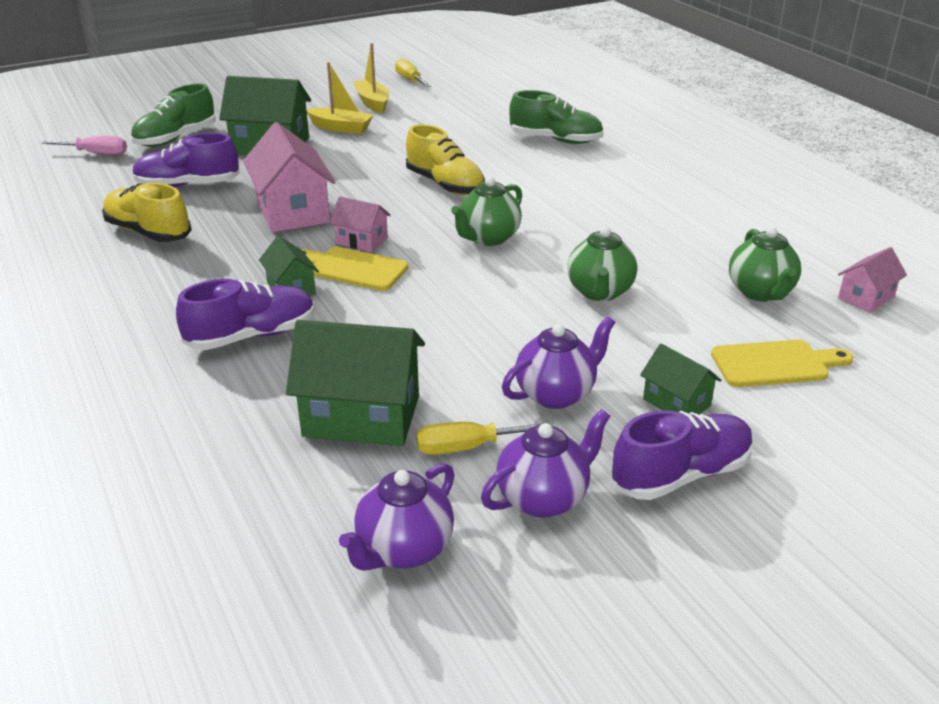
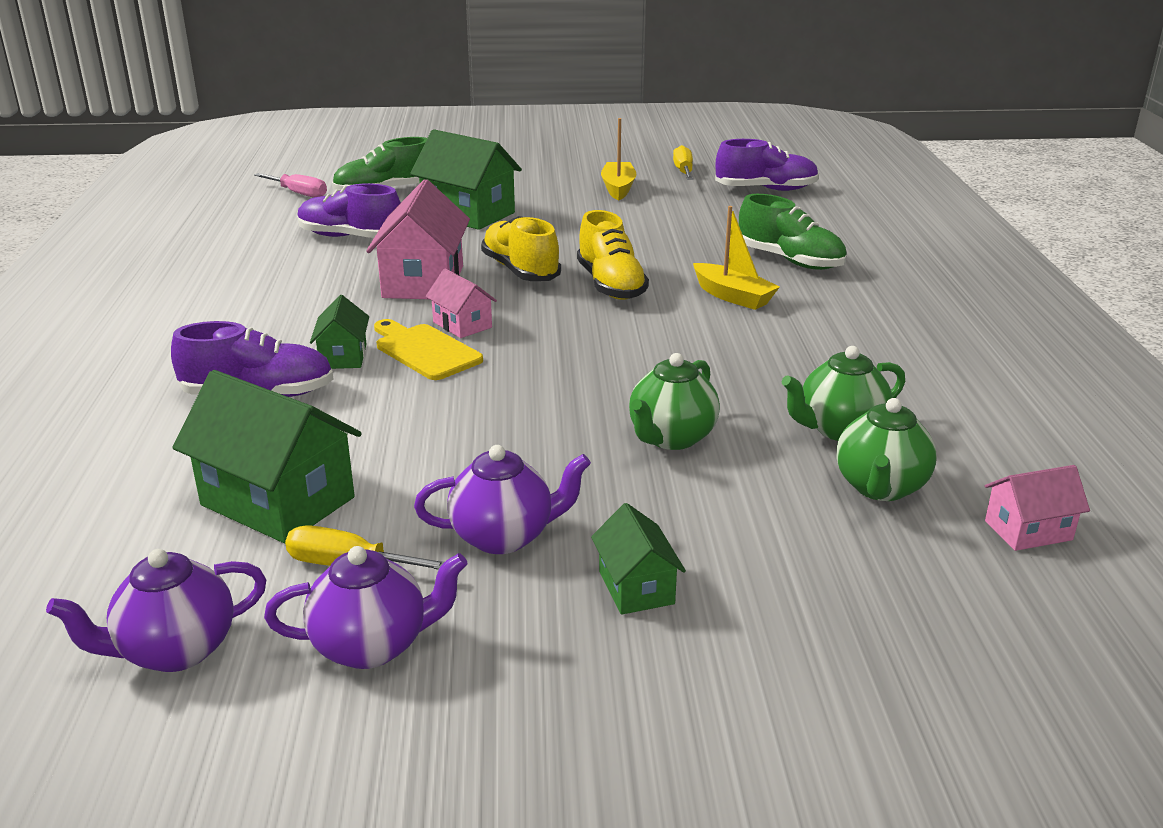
camera: 25 degrees right, 5 degrees down
yellow shoe [102,183,191,242] -> yellow shoe moved to [481,216,561,281]
yellow boat [306,62,374,134] -> yellow boat moved to [693,206,780,310]
green teapot [451,177,522,246] -> green teapot moved to [782,346,905,441]
purple shoe [611,410,754,500] -> purple shoe moved to [715,139,819,191]
yellow cutting board [711,340,854,387] -> none

